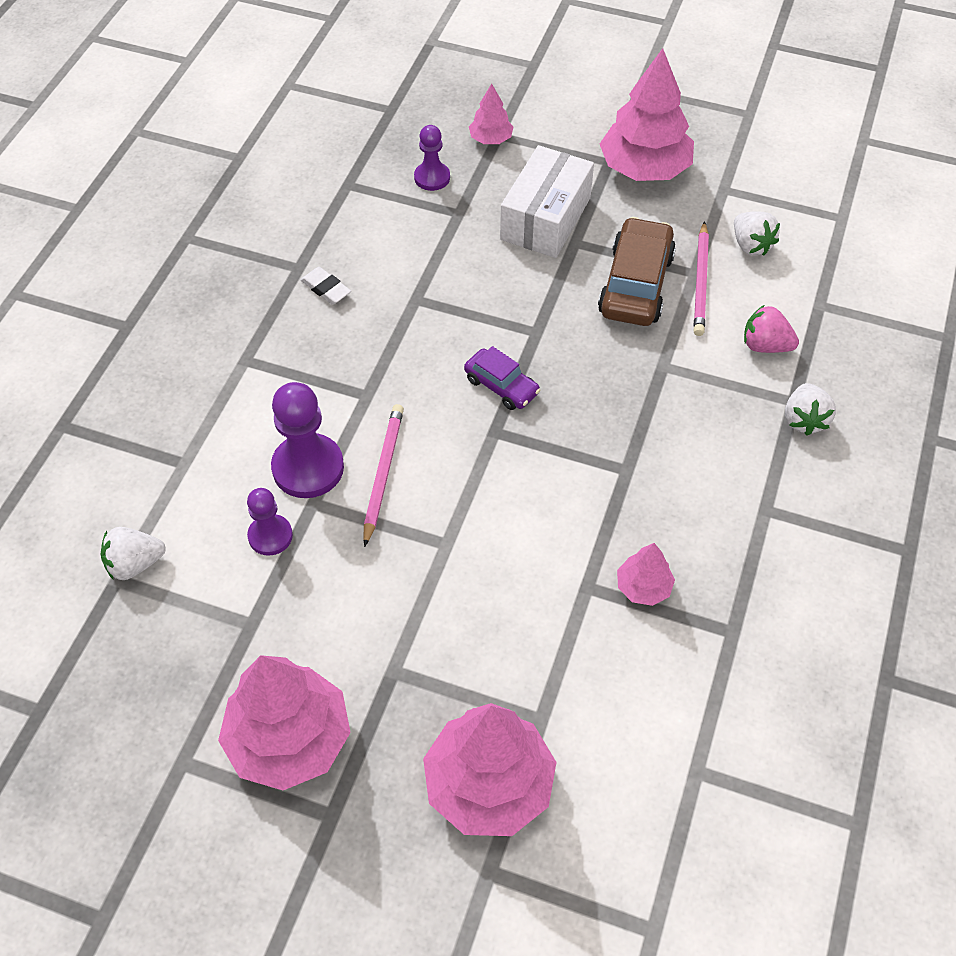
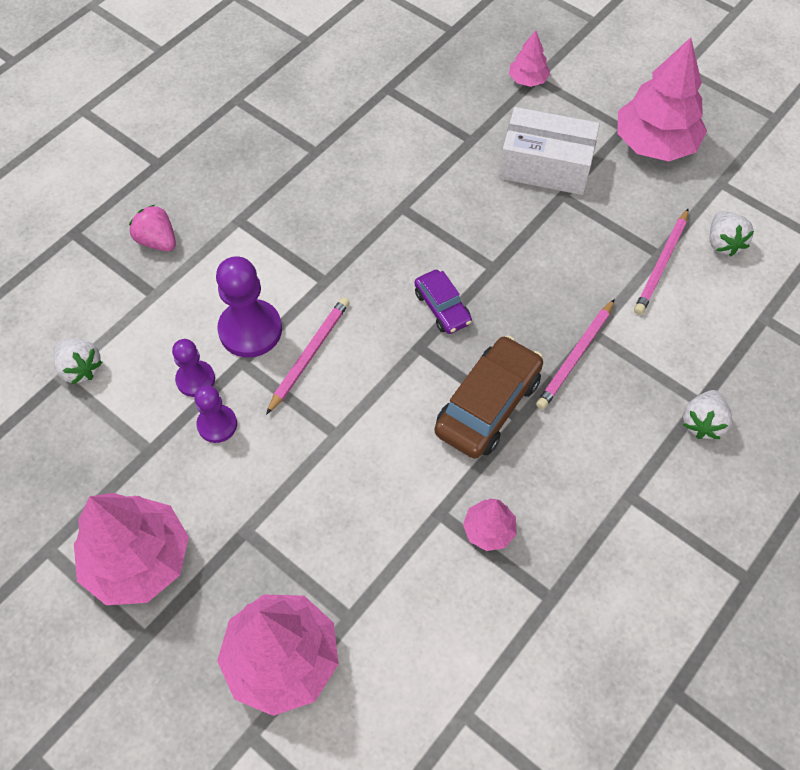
camera: 20 degrees right, 5 degrees up
white strawberry [101,527,166,580] -> white strawberry turned 135 degrees counterclockwise [54,339,102,384]
white eraser [301,267,351,305] -> none
purple pawn [414,125,450,191] -> purple pawn moved to [194,385,237,443]
white box [500,145,594,258] -> white box turned 60 degrees clockwise [499,107,600,195]
brown car [598,217,676,326] -> brown car moved to [434,335,543,459]
pink strawberry [744,305,799,353] -> pink strawberry moved to [129,204,176,251]
none -> pink pencil [536,299,615,410]

